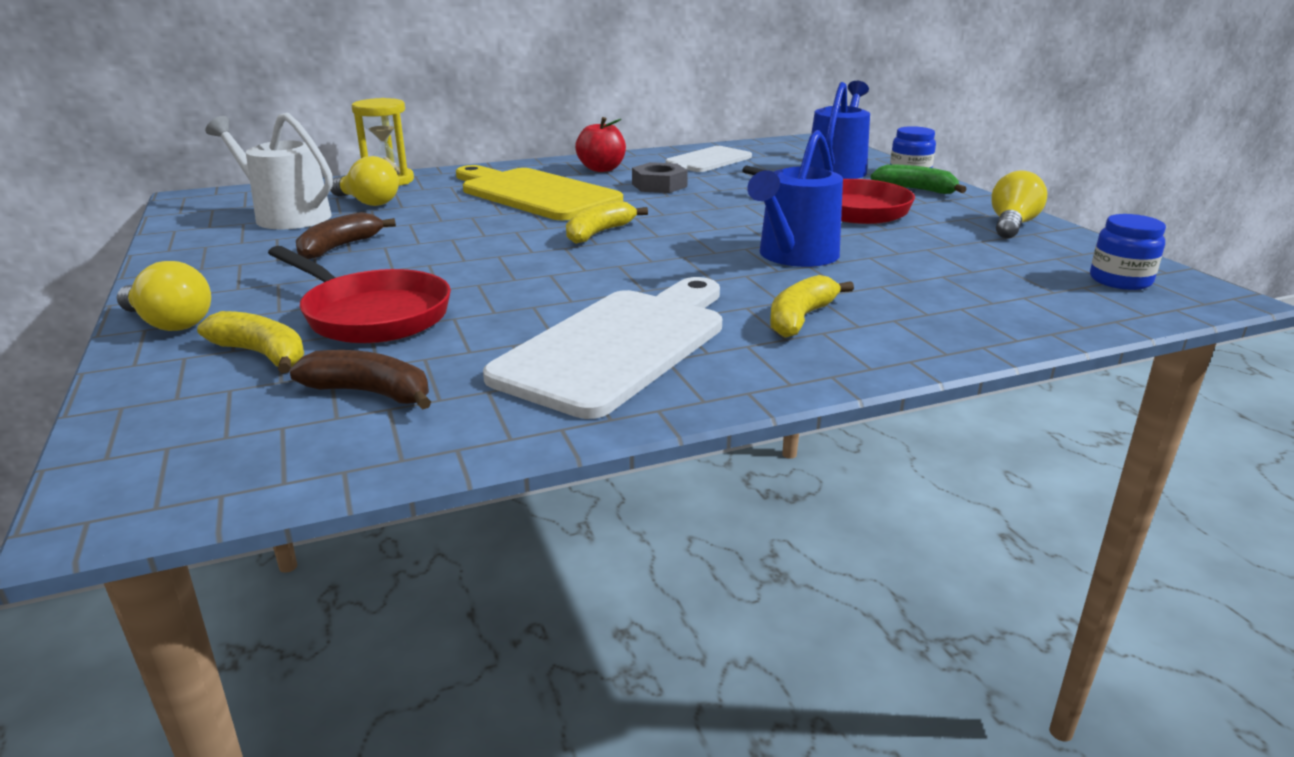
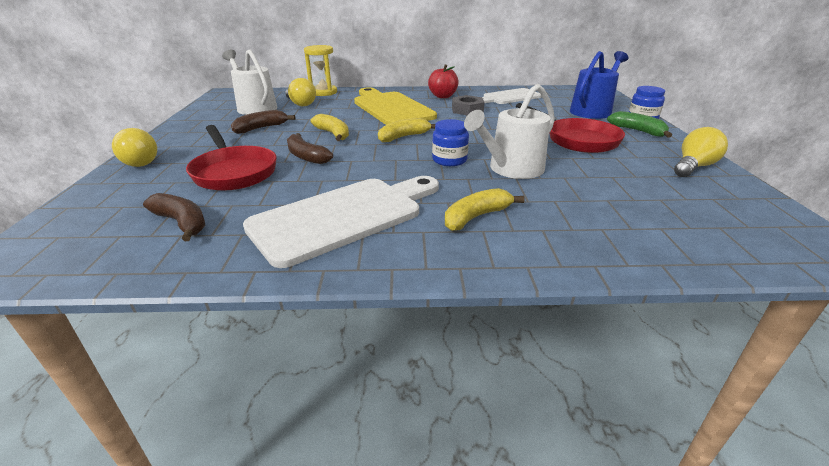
camera: 20 degrees right, 5 degrees up
yellow banana [197,311,304,373] -> yellow banana moved to [310,114,349,141]
blue watering can [747,130,843,267] -> white watering can [464,84,555,179]
blue jar [1090,214,1166,290] -> blue jar moved to [432,119,469,166]
none -> brown banana [287,133,333,164]

